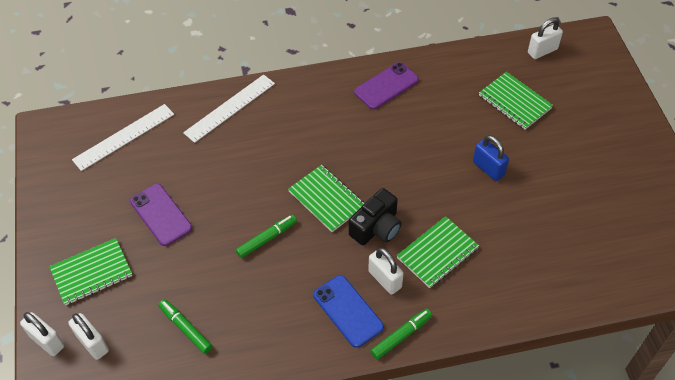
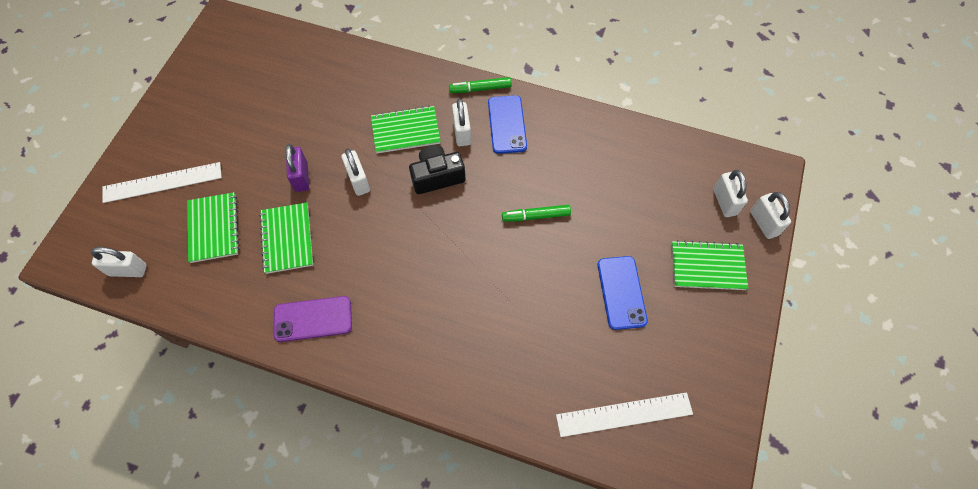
camera: 150 degrees left, 10 degrees up
purple phone [130,184,192,246] -> blue phone [598,256,648,330]
green marker [159,299,213,354] -> none
white ruler [183,74,275,143] -> white ruler moved to [102,162,222,203]
green notebook [288,165,365,232] -> green notebook moved to [260,203,313,274]
blue padlock [473,135,509,181] -> purple padlock [286,144,309,192]
none -> white padlock [342,148,370,196]

